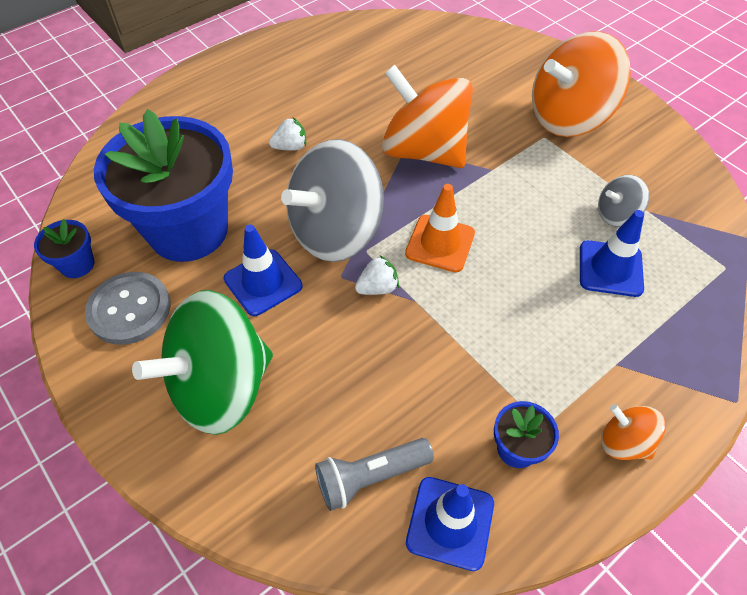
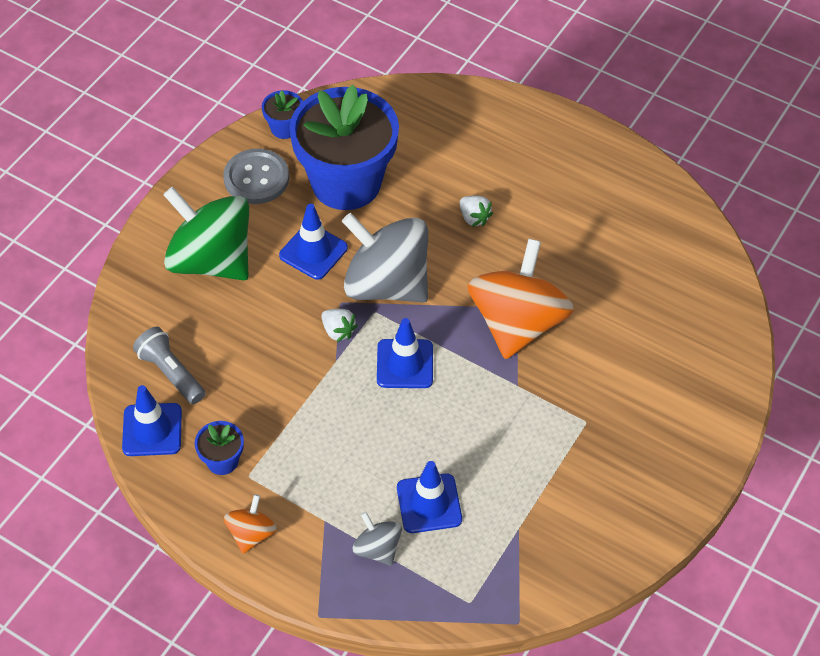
camera: 70 degrees right, 0 degrees up
orange traffic cone [405,184,475,272] -> blue traffic cone [377,318,433,388]
orange spinning top [532,32,631,137] -> none
grey spinning top [598,175,649,227] -> grey spinning top moved to [353,512,402,566]

